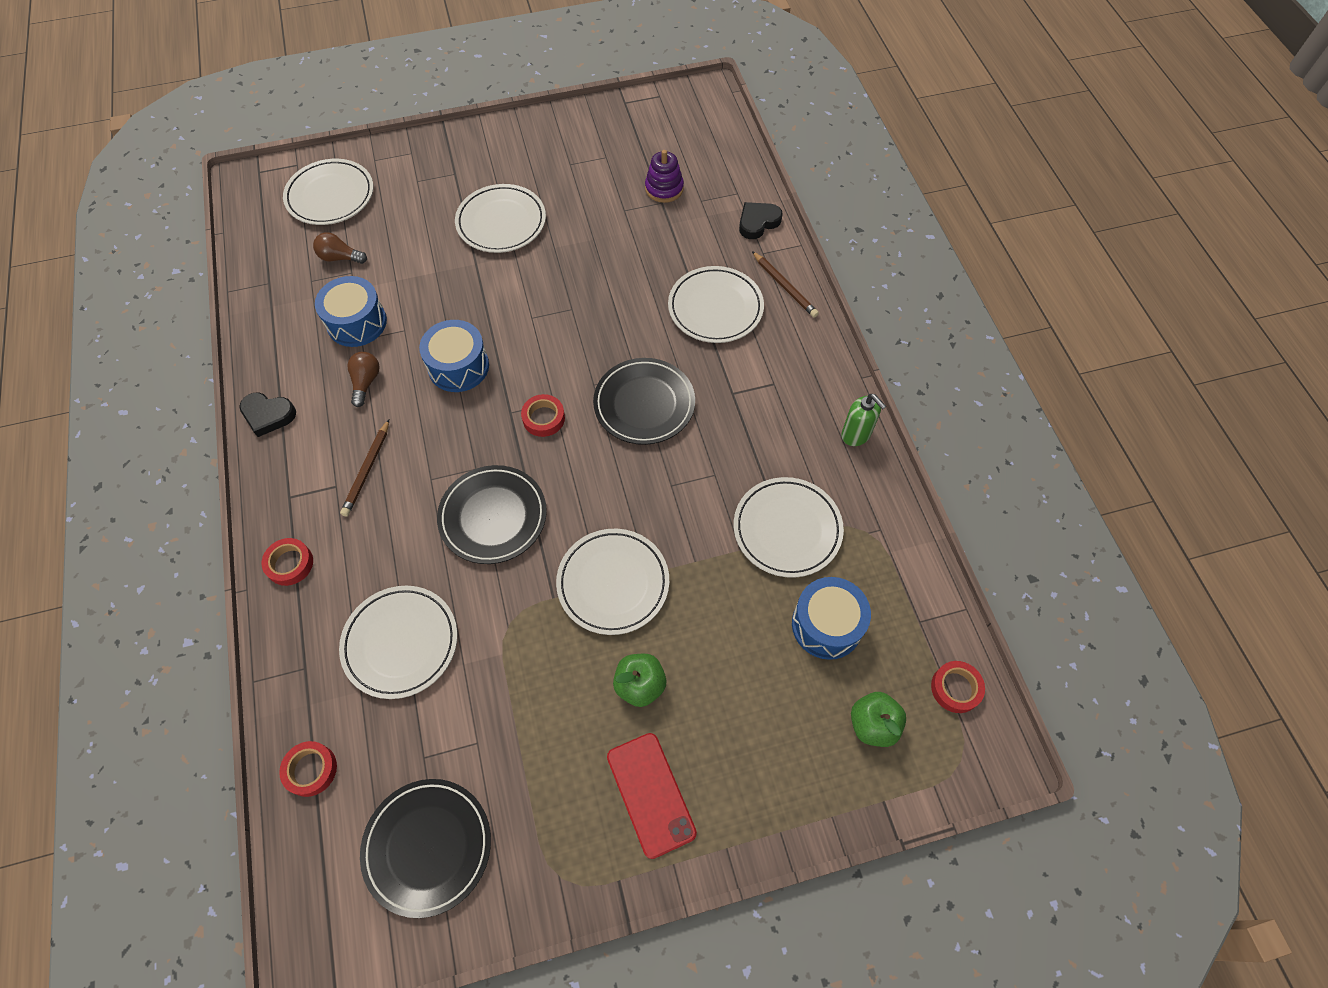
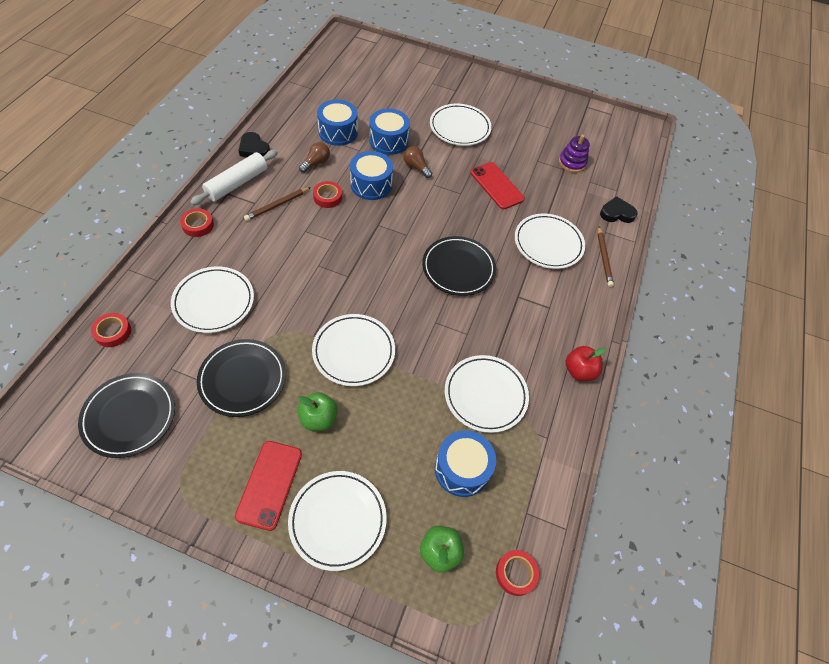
camera: 30 degrees right, 5 degrees down
white plate [283,159,373,225] -> white plate moved to [288,471,387,571]
brown light bulb [313,232,367,264] -> brown light bulb moved to [404,146,432,178]
black plate [437,465,547,564] -> black plate moved to [197,339,286,417]
red tape [521,394,565,437] -> red tape moved to [313,181,342,208]
green soap dispenser [841,394,886,446] -> red apple [566,346,606,381]
none -> white rolling pin [190,150,278,205]
none -> blue drum [369,109,410,155]
none -> red phone [470,162,525,209]

